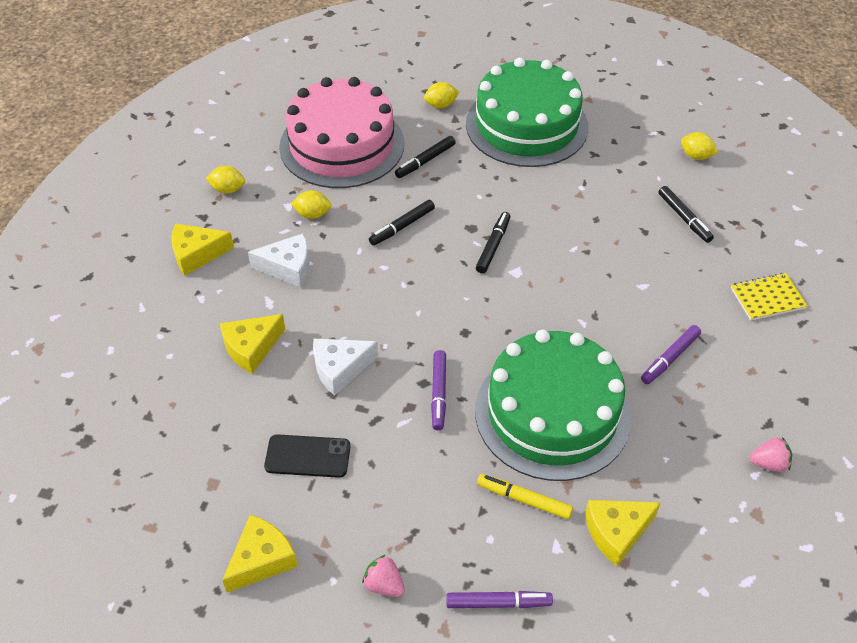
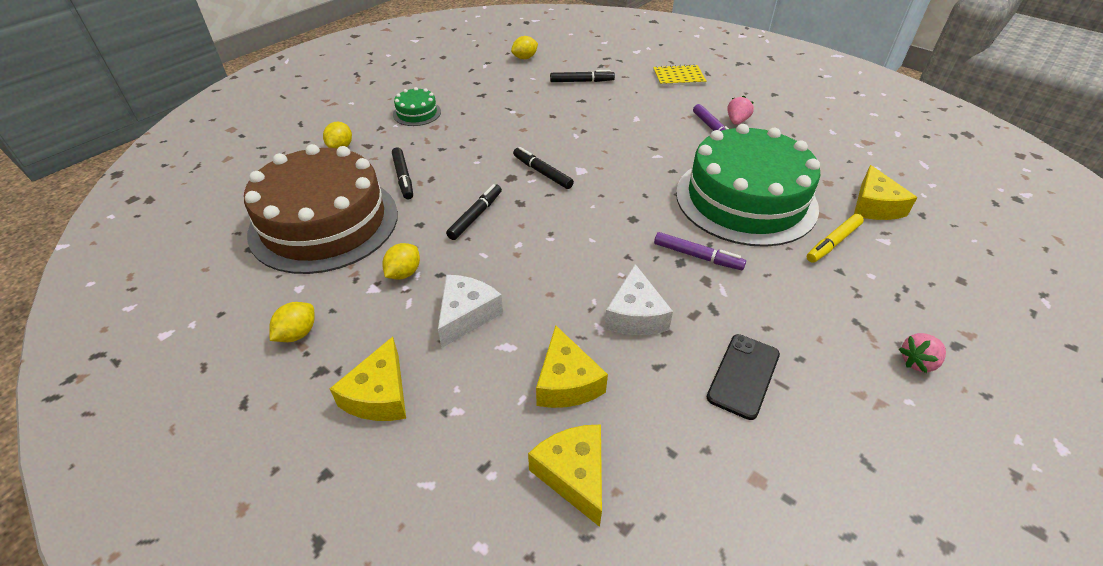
camera: 65 degrees left, 5 degrees down
yellow cheese [222,515,298,593] -> yellow cheese moved to [528,425,602,527]
pink cake [279,77,404,188] -> brown cake [244,144,398,274]
black marker [369,200,435,246] -> black marker turned 135 degrees counterclockwise [446,184,502,240]
purple marker [446,591,553,608] -> none
green cake [466,58,589,167] -> green cake [393,87,441,126], size x0.41
yellow notebook [731,273,808,321] -> yellow notebook turned 75 degrees clockwise [653,64,707,86]
pink strawberry [750,437,792,472] -> pink strawberry moved to [728,96,754,125]

